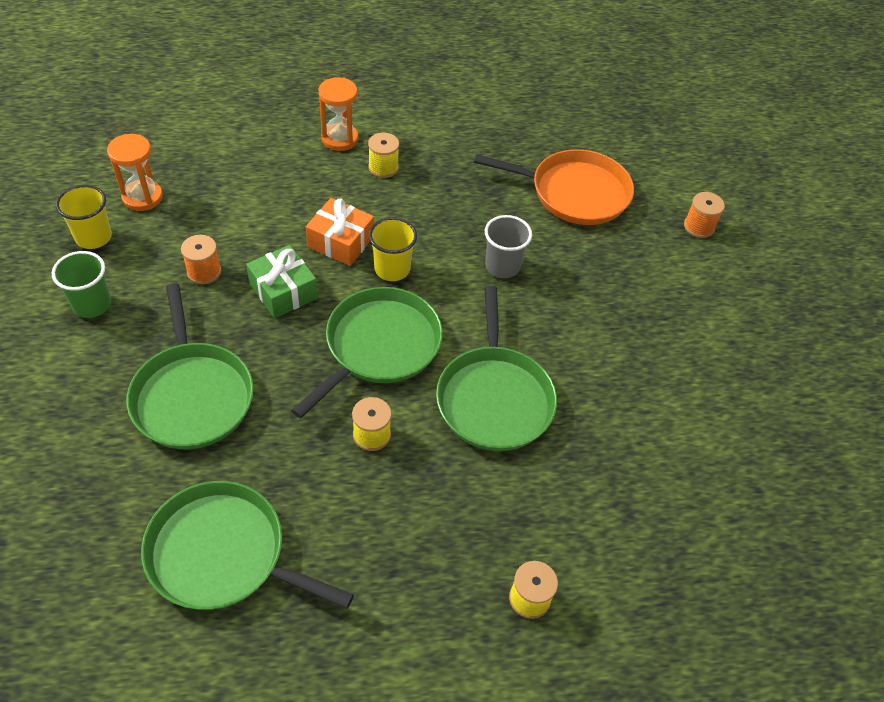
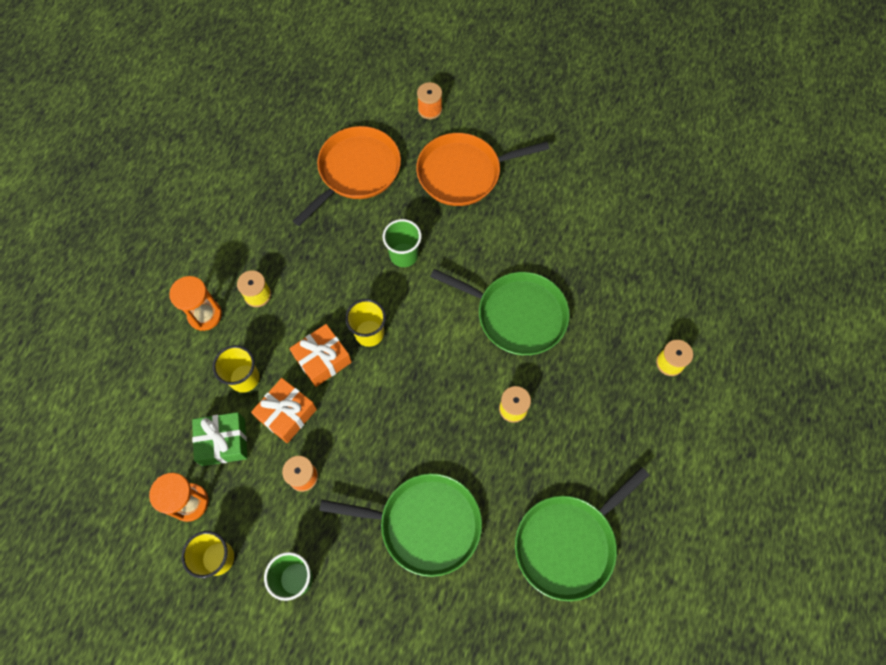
camera: 60 degrees left, 15 degrees up
green gift [246,245,318,318] -> green gift moved to [192,412,247,466]
green pan [291,287,443,418] -> none
grey cup [485,215,532,278] -> green cup [382,219,422,267]
none -> yellow cup [213,345,259,393]
none -> orange gift [251,378,317,443]
none -> orange pan [416,133,549,206]

